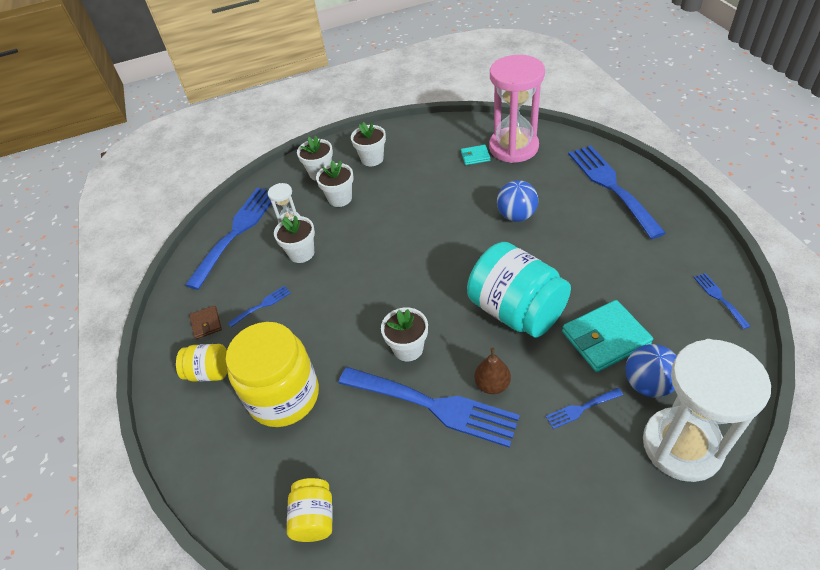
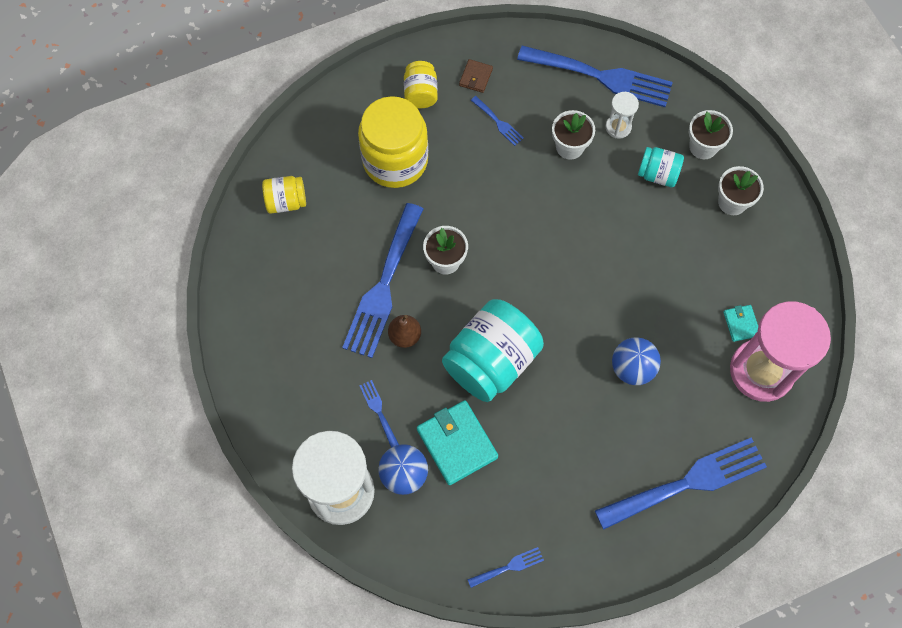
camera: 80 degrees right, 20 degrees up
brown wallet [189,305,222,339] -> brown wallet turned 45 degrees counterclockwise [459,59,493,93]
white flower pot [316,160,354,207] -> turquoise jar [638,147,684,187]

